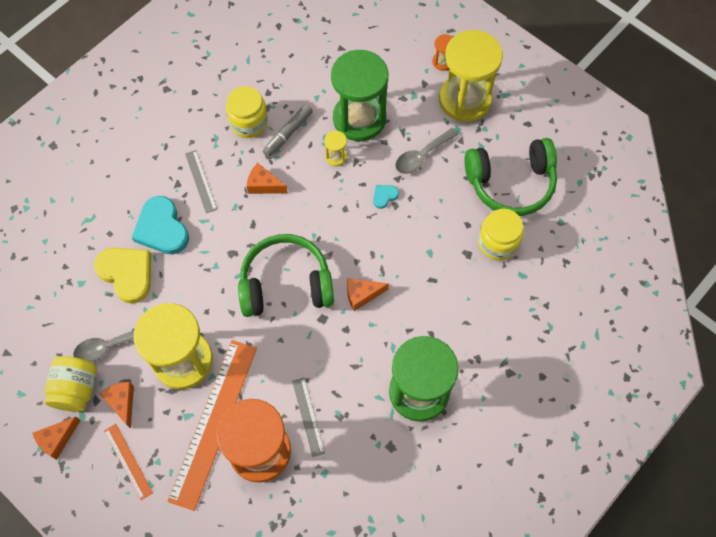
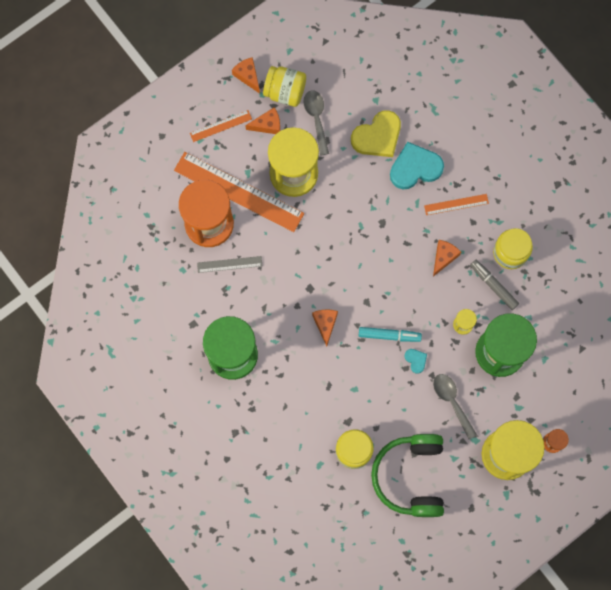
camera: 100 degrees right, 10 degrees up
grey ruler [185,150,217,213] -> orange ruler [424,194,489,215]
green headphones [238,234,334,317] -> none
none -> turquoise marker [359,327,422,342]

